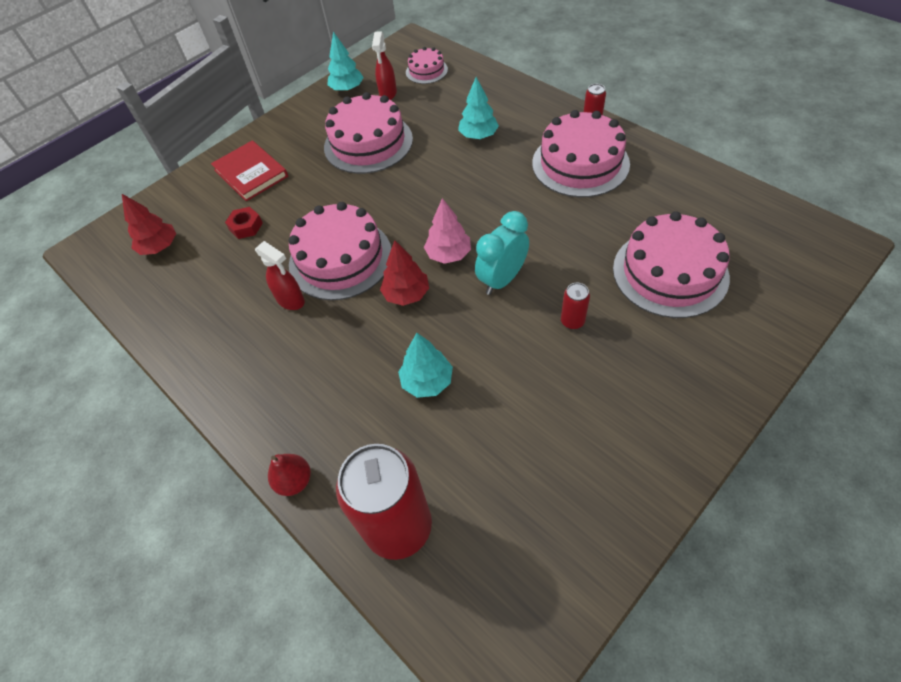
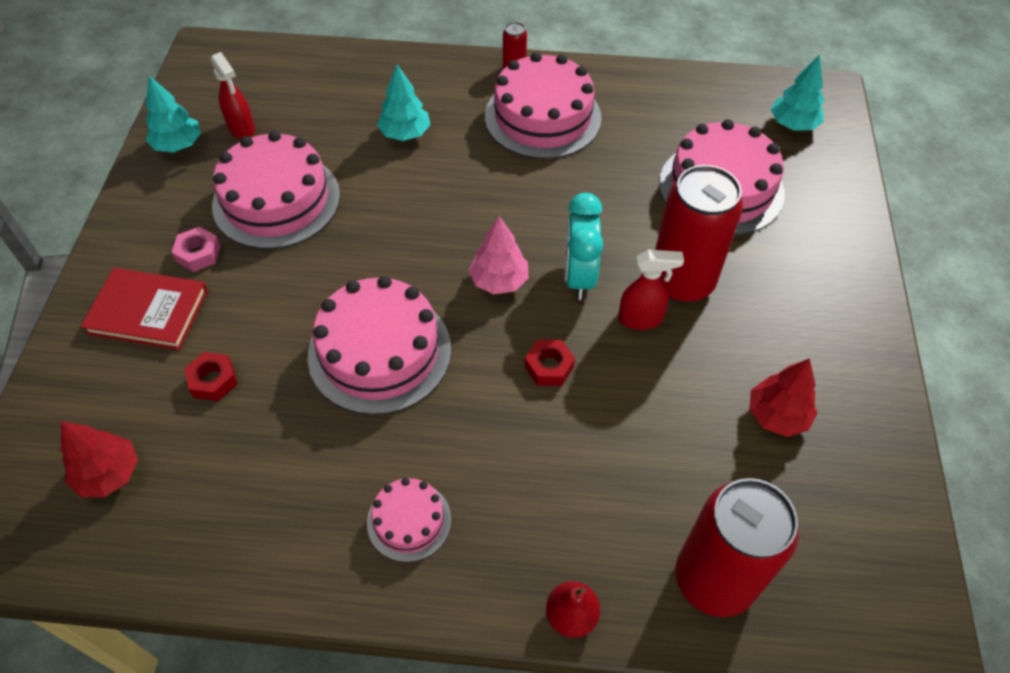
camera: 45 degrees left, 0 degrees up
red spray bottle [255,241,305,310] -> red spray bottle moved to [618,250,684,330]
red tree [380,240,429,306] -> red tree moved to [749,358,817,437]
turquoise tree [398,333,453,398] -> turquoise tree moved to [771,55,824,131]
pink cake [406,47,448,84] -> pink cake moved to [367,478,451,562]
red can [561,283,590,329] -> red can [655,165,743,303], size x2.36
none -> pink nut [172,227,221,272]
none -> red nut [525,340,575,386]

